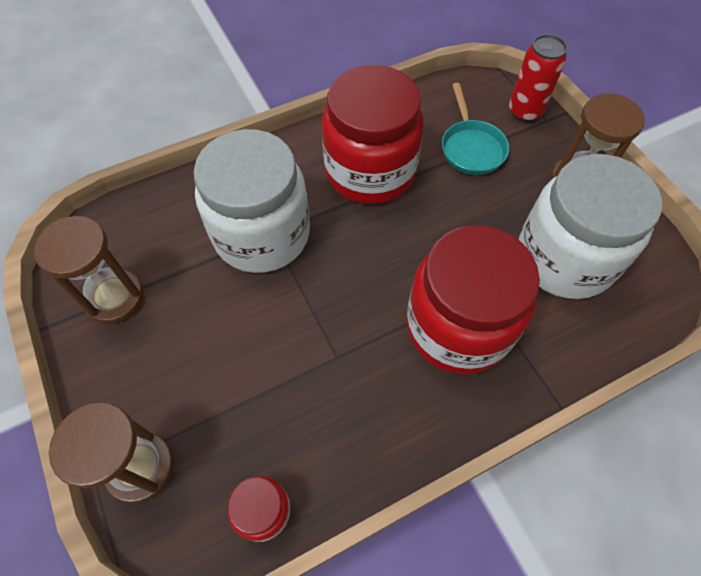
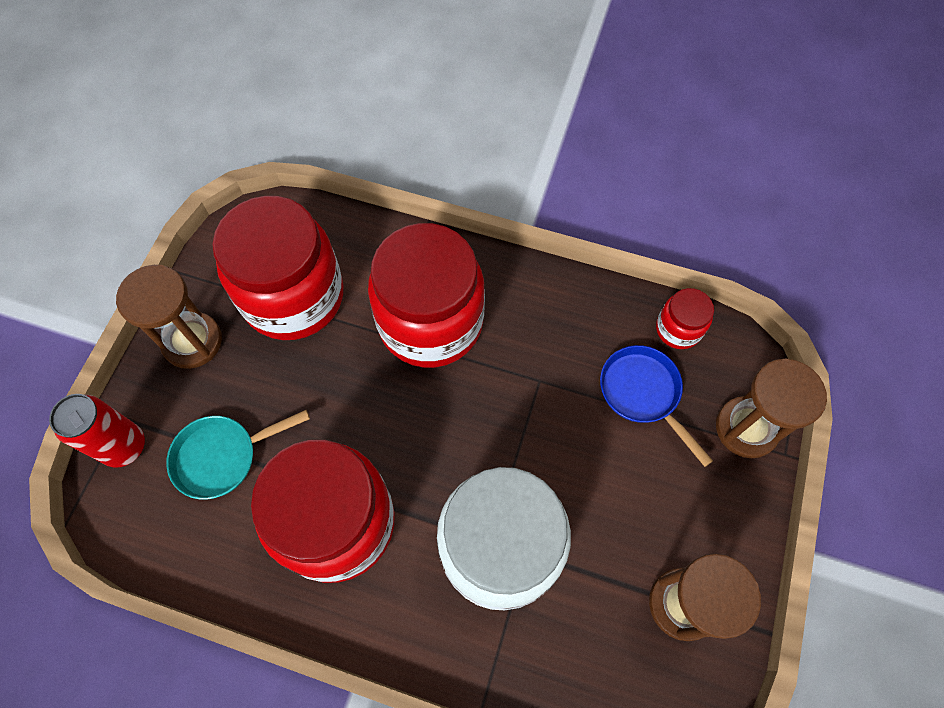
camera: 135 degrees left, 5 degrees up
turquoise pan [442,83,509,175] -> turquoise pan turned 150 degrees counterclockwise [166,410,310,500]
white jar [519,154,662,299] -> red jar [212,196,344,340]
none -> blue pan [600,345,713,467]

